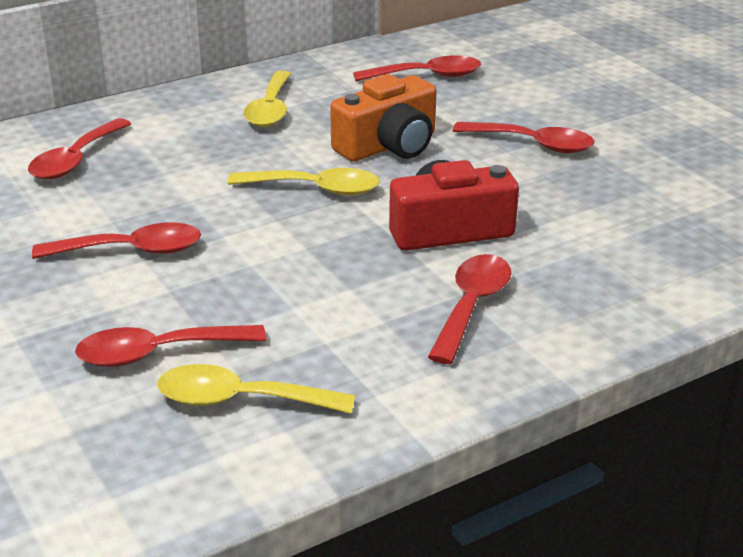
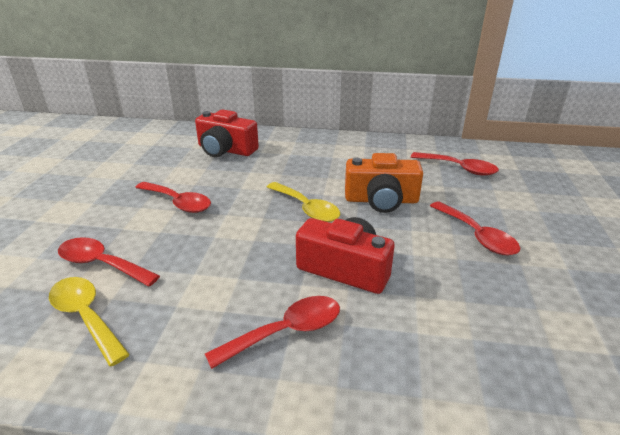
camera: 40 degrees right, 0 degrees up
red spoon [28,118,131,179] -> red camera [195,109,259,157]
yellow spoon [243,71,291,127] -> none

